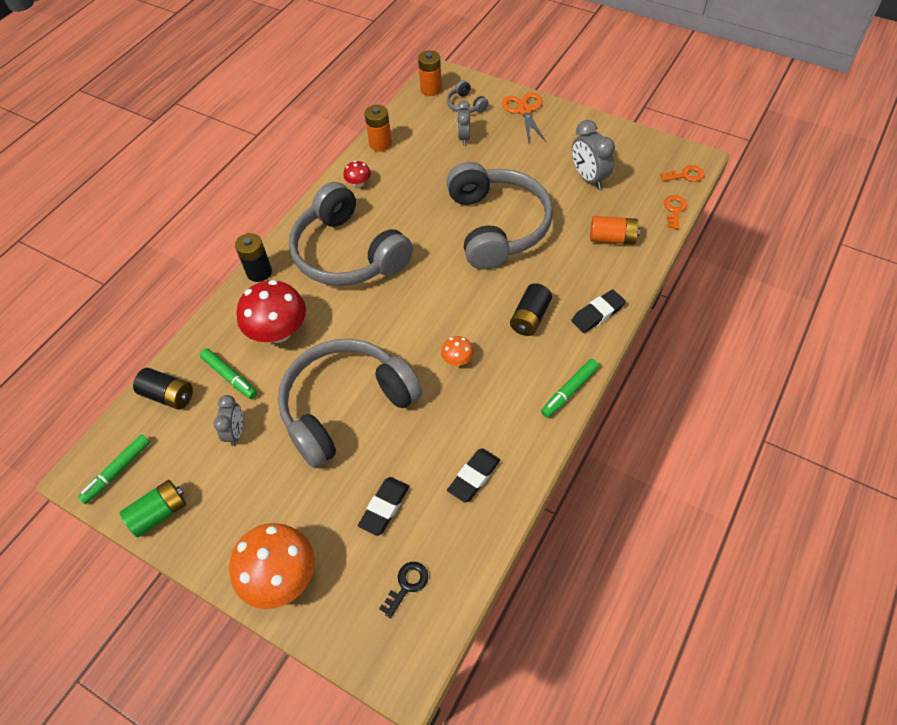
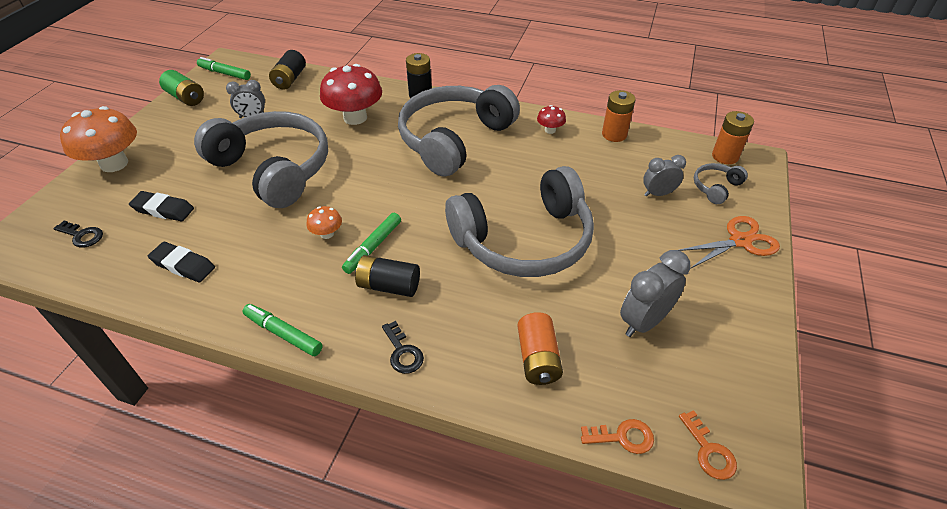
camera: 75 degrees right, 10 degrees down
green marker [200,348,257,399] -> green marker moved to [342,213,401,274]
black eraser [571,289,626,333] -> black key [382,321,424,374]

